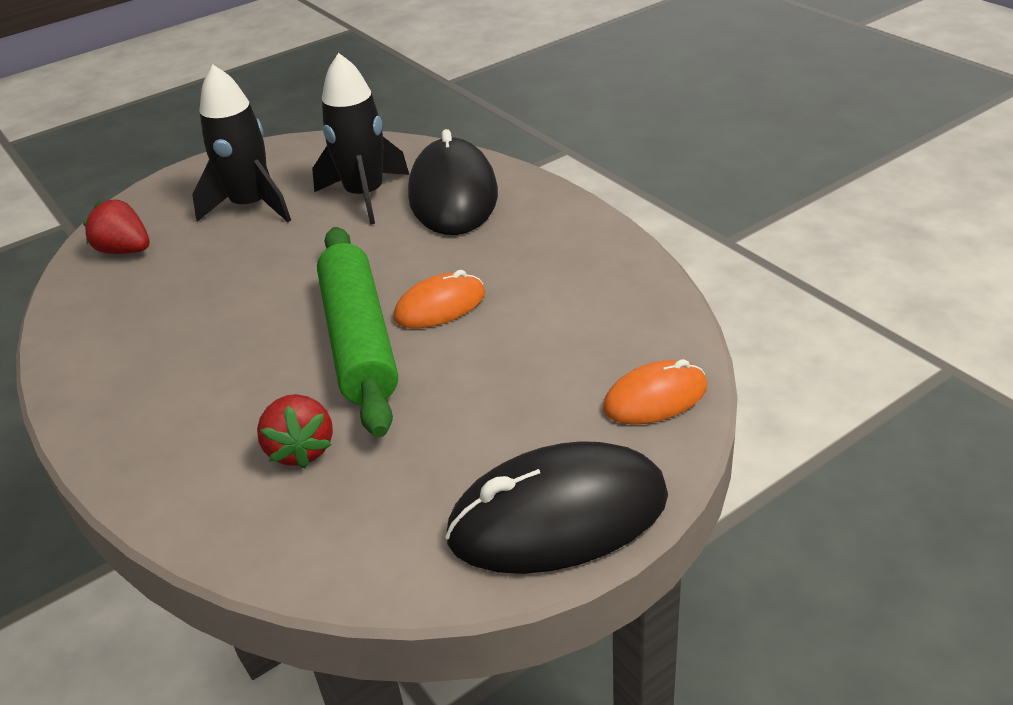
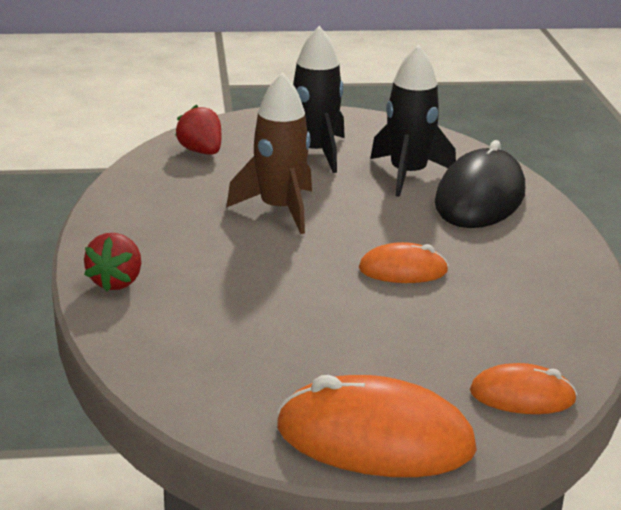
camera: 25 degrees right, 10 degrees down
red strawberry [257,394,333,469] -> red strawberry moved to [84,233,141,292]
green rolling pin [317,227,398,437] -> none
black mouse [445,441,668,574] -> orange mouse [277,375,477,477]
none -> brown rocket [226,72,312,234]

